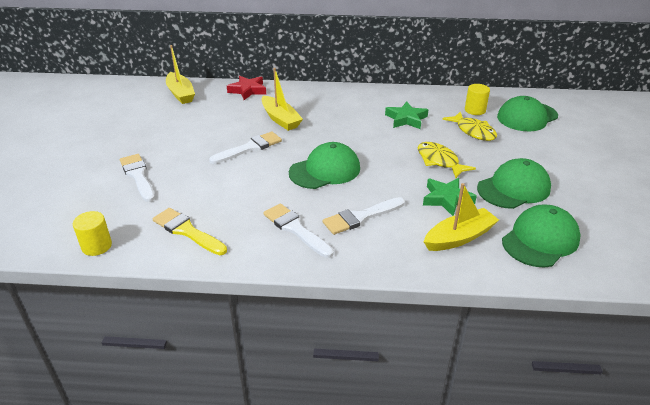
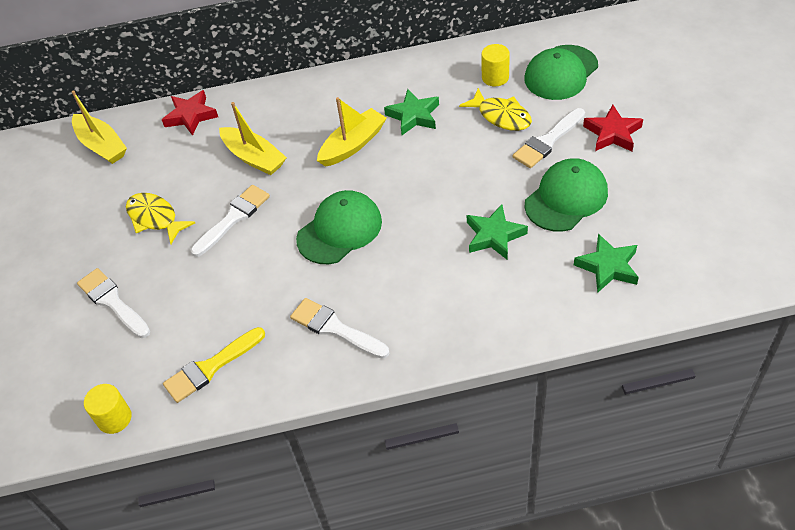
camera: 10 degrees left, 15 degrees up
yellow brush [153,208,227,255] -> yellow brush turned 60 degrees counterclockwise [163,327,265,403]
white brush [323,197,405,235] -> white brush moved to [513,108,585,168]
yellow fish [418,142,476,178] -> yellow fish moved to [126,193,195,244]
yellow boat [424,183,499,251] -> yellow boat moved to [317,97,387,167]
green cap [502,204,581,267] -> green star [574,234,639,292]
none -> red star [583,105,643,151]

